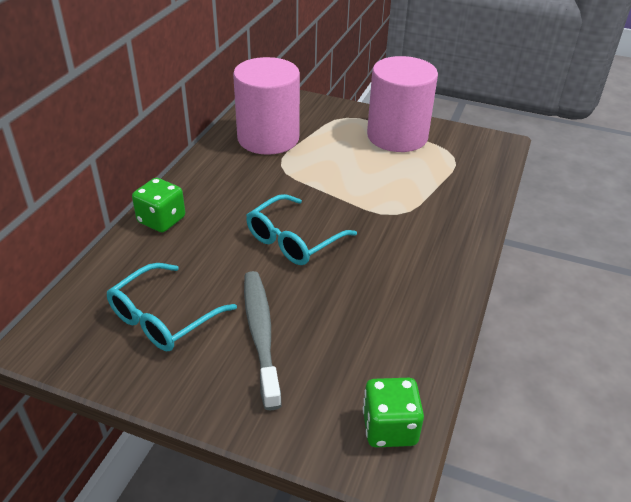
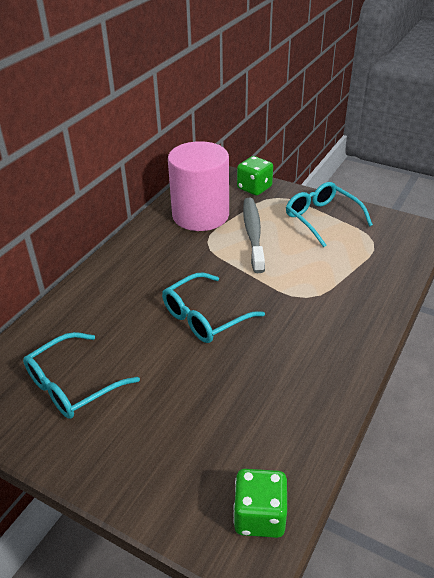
camera: 10 degrees right, 0 degrees up
green dice [132,178,185,233] -> green dice moved to [237,156,273,195]
grey toothbrush [244,271,282,411] -> grey toothbrush moved to [243,198,265,273]
pink cylinder [367,56,438,152] -> turquoise glasses [286,182,373,247]

